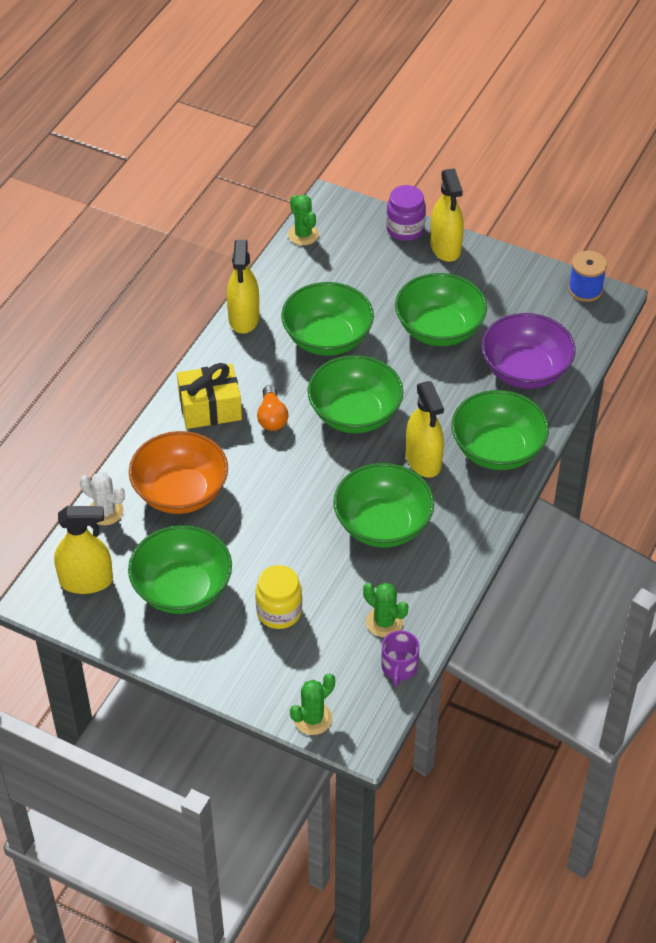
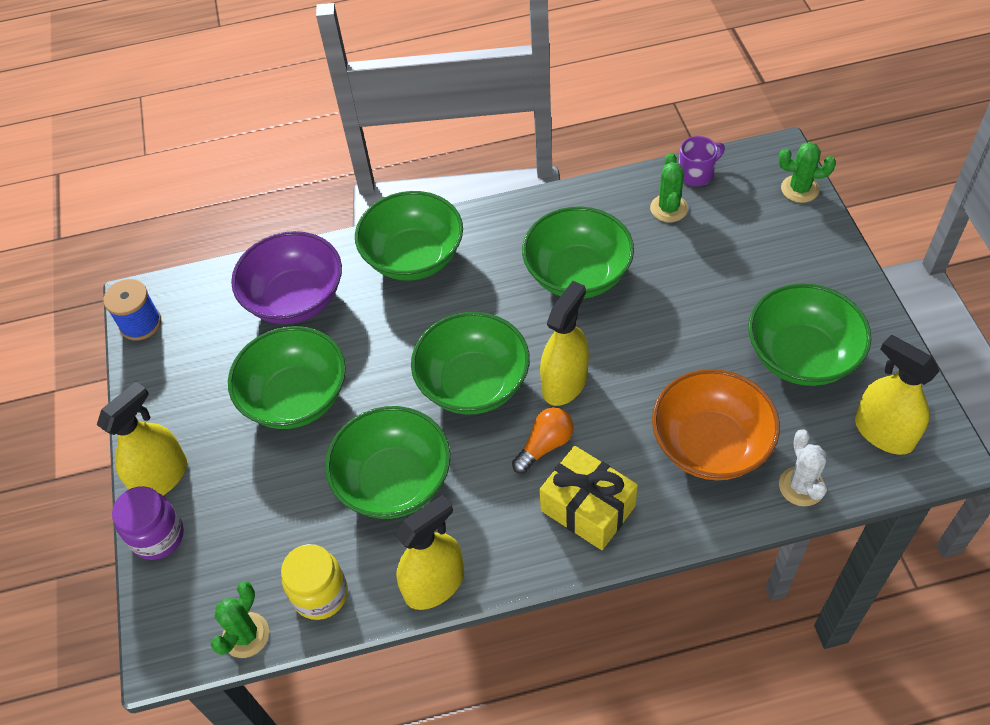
camera: 125 degrees left, 5 degrees up
yellow jar [255,565,302,629] -> yellow jar moved to [281,544,348,620]
yellow spray bottle [406,381,444,478] -> yellow spray bottle moved to [540,281,589,406]

